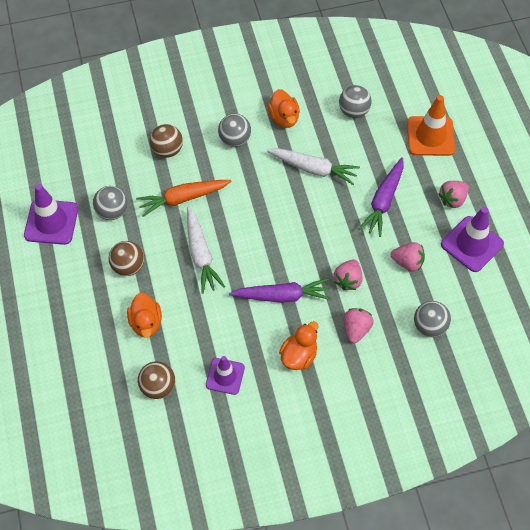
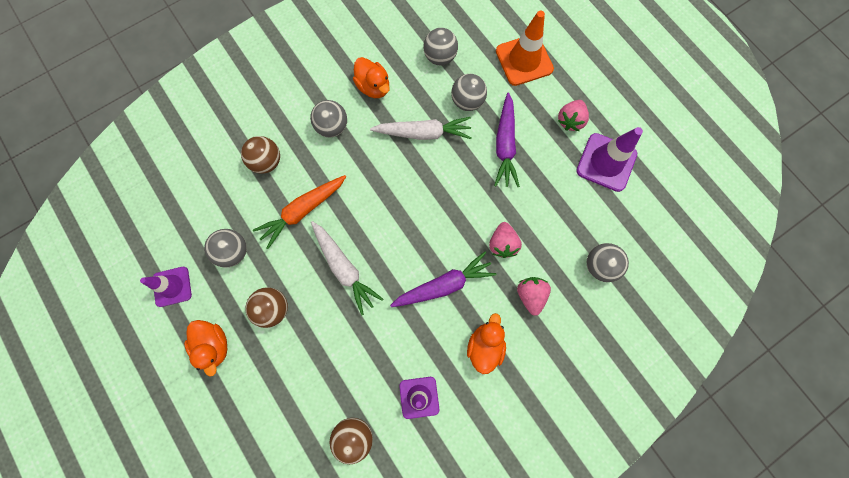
camera: 20 degrees left, 15 degrees up
purple traffic cone [24,184,78,245] -> purple traffic cone [140,267,192,307], size x0.66
orange duck [127,292,162,338] -> orange duck moved to [184,320,227,376]
pink strawberry [391,242,425,272] -> none
none -> grey ball [451,74,487,111]

